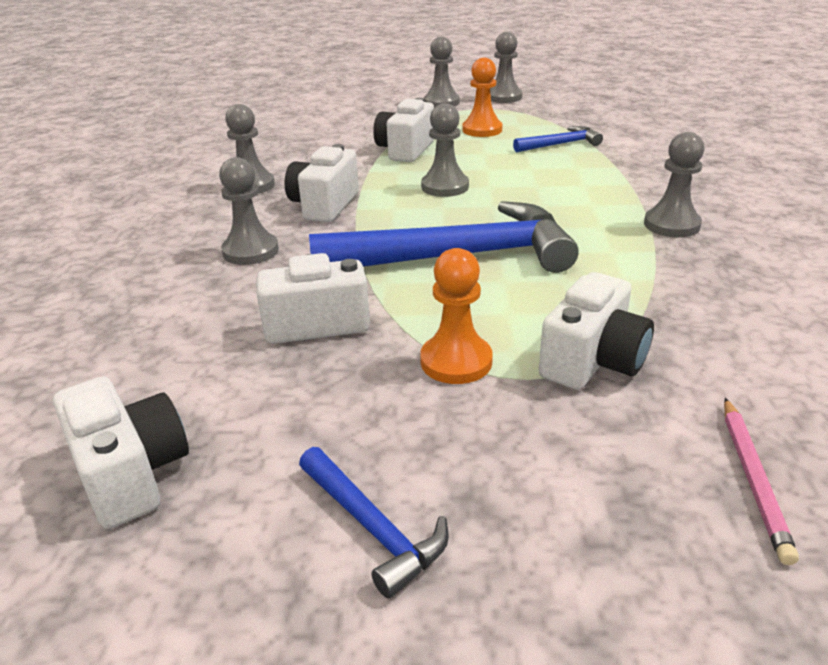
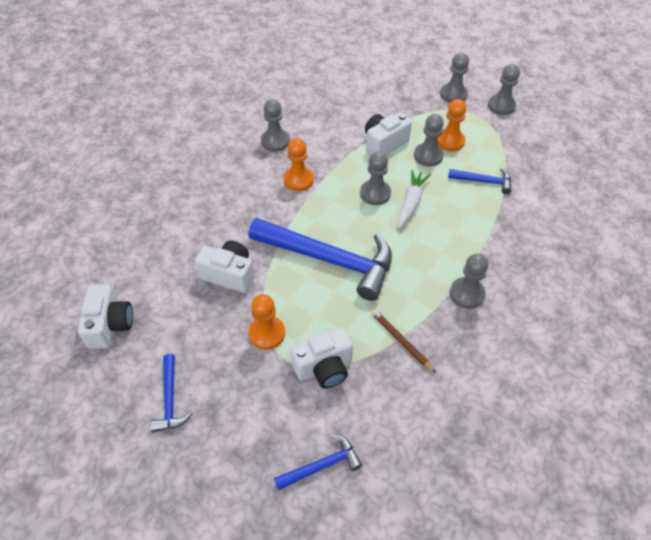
camera: 30 degrees right, 20 degrees up
grey pawn [219,157,279,265] -> grey pawn moved to [414,114,444,166]
white camera [285,144,359,222] -> orange pawn [284,138,314,191]
pink pencil [724,398,799,565] -> blue hammer [274,434,362,490]
none -> brown pencil [371,309,436,373]
none -> white carrot [398,170,430,229]

